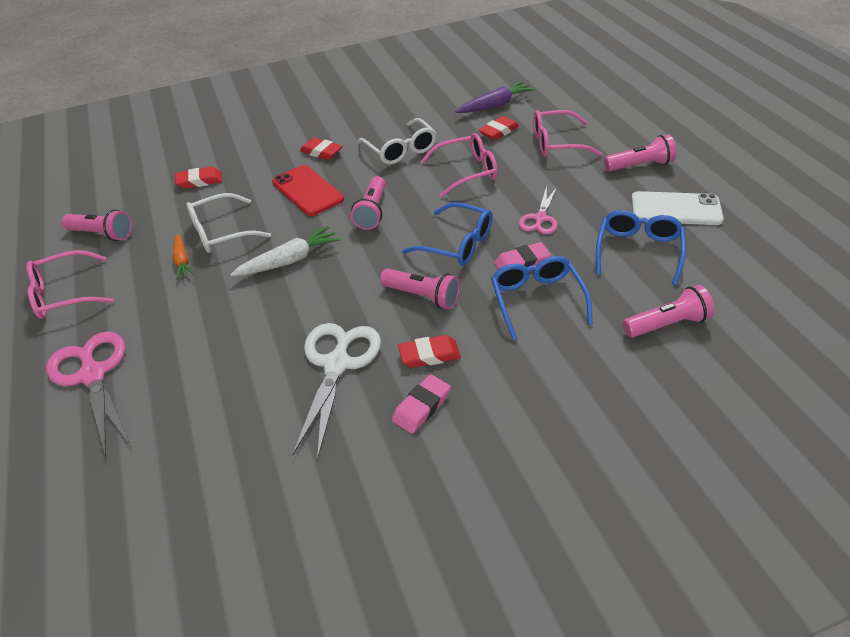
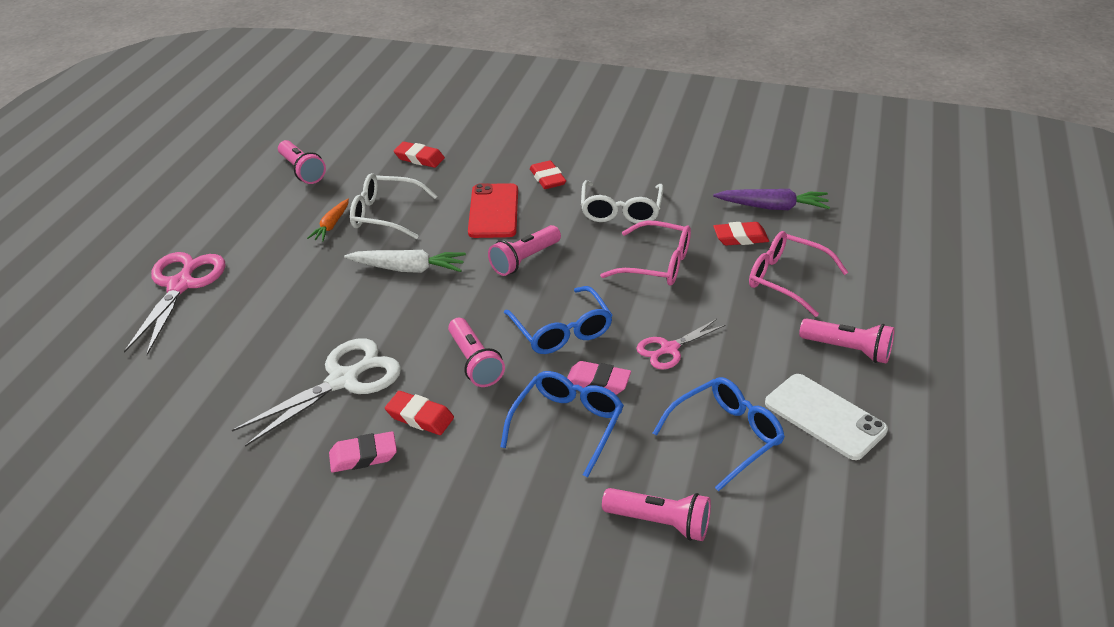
camera: 35 degrees right, 5 degrees down
pink glasses [26,250,114,319] -> none

